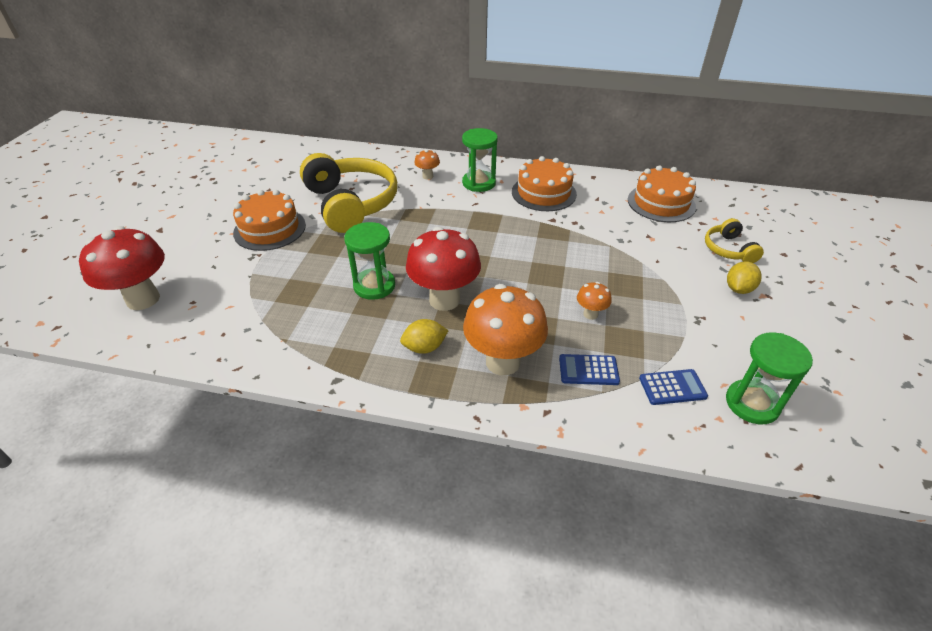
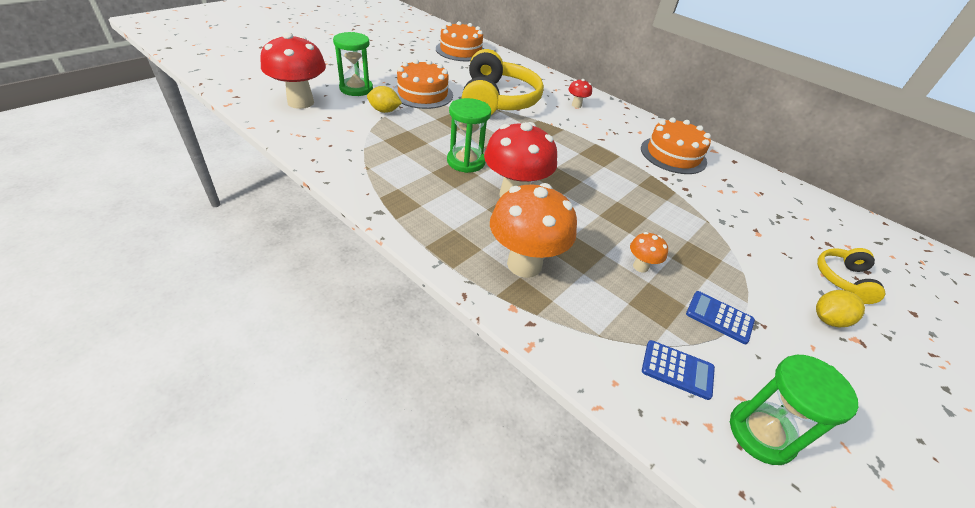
camera: 25 degrees right, 0 degrees up
yellow lemon [400,319,449,354] -> yellow lemon moved to [367,86,402,113]
orange mushroom [414,149,440,179] -> red mushroom [568,79,592,108]
green hourglass [462,128,498,192] -> green hourglass moved to [333,32,373,96]
blue calculator [559,354,620,385] -> blue calculator moved to [686,291,755,344]
orange cake [628,165,696,222] -> orange cake moved to [436,21,484,61]

